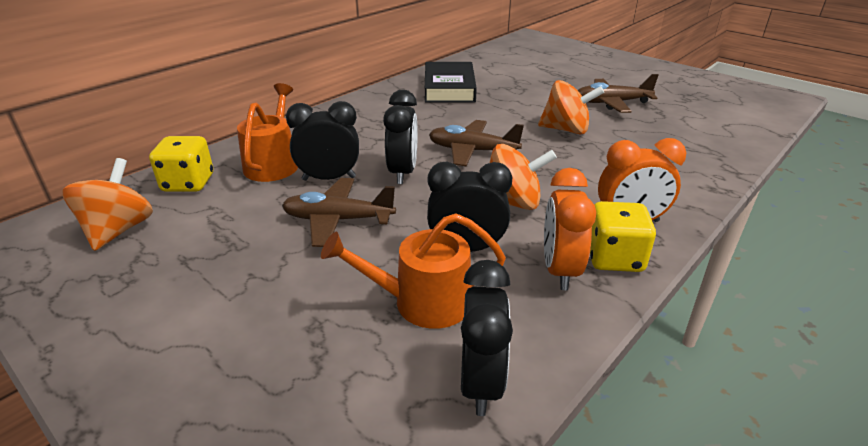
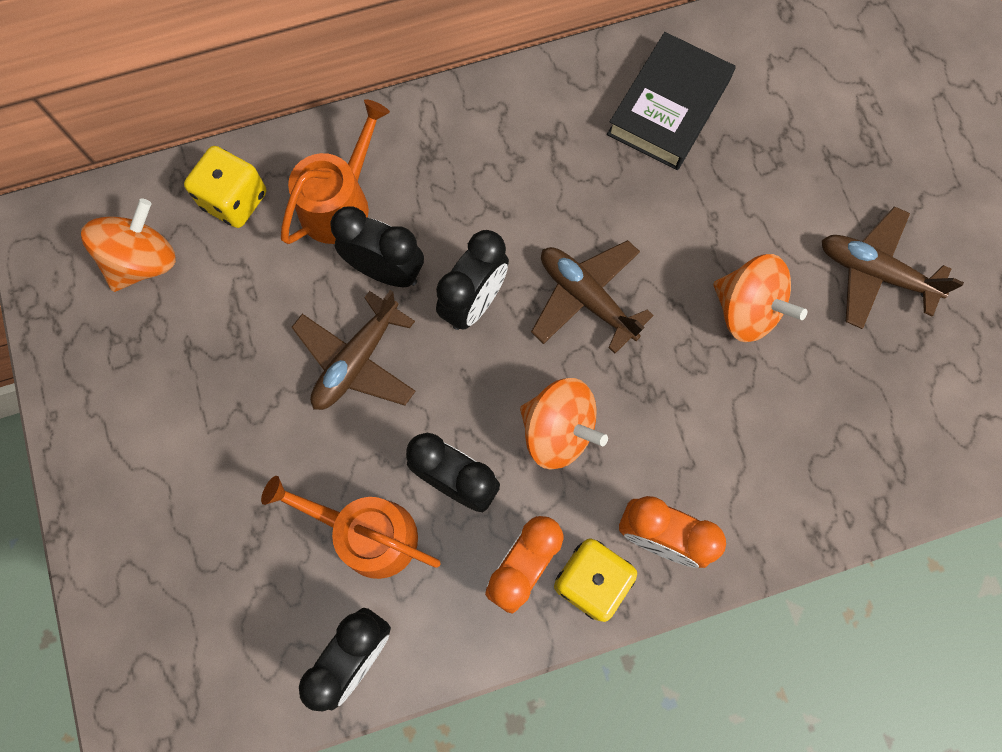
camera: 30 degrees right, 40 degrees up
brown plane [282,178,396,247] -> brown plane turned 90 degrees counterclockwise [292,290,416,410]

